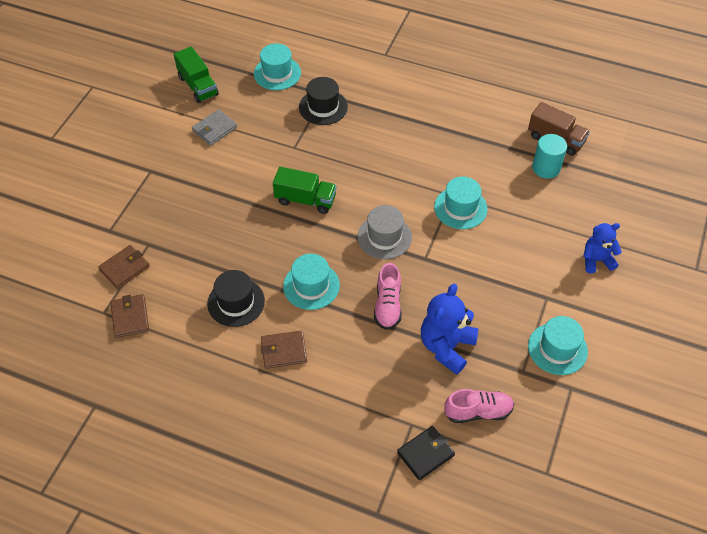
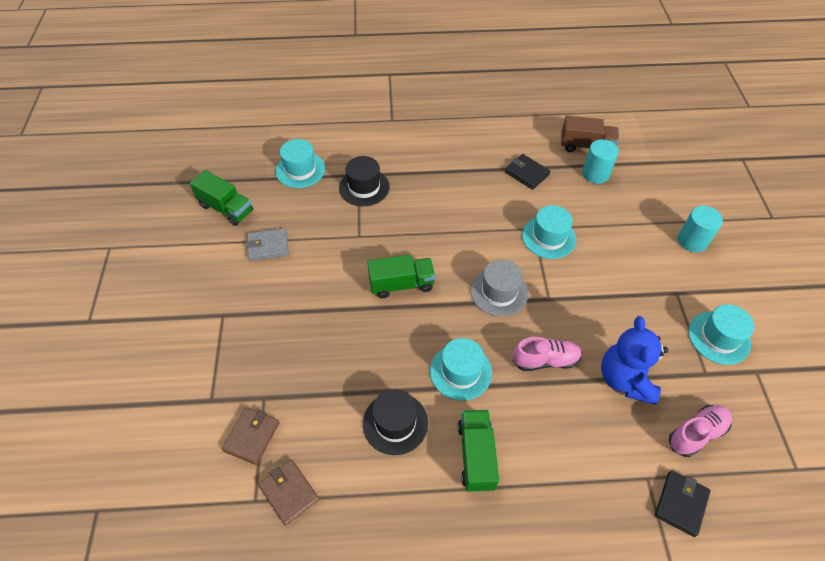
camera: 25 degrees left, 0 degrees up
grey wallet [192,109,237,146] -> grey wallet turned 60 degrees clockwise [246,228,289,261]
brown wallet [261,331,307,369] -> green truck [458,410,499,492]
pink shoe [374,263,402,330] -> pink shoe turned 75 degrees counterclockwise [513,337,582,371]
blue teddy bear [583,223,622,273] -> turquoise cylinder [678,206,723,252]
none -> black wallet [505,154,551,190]

